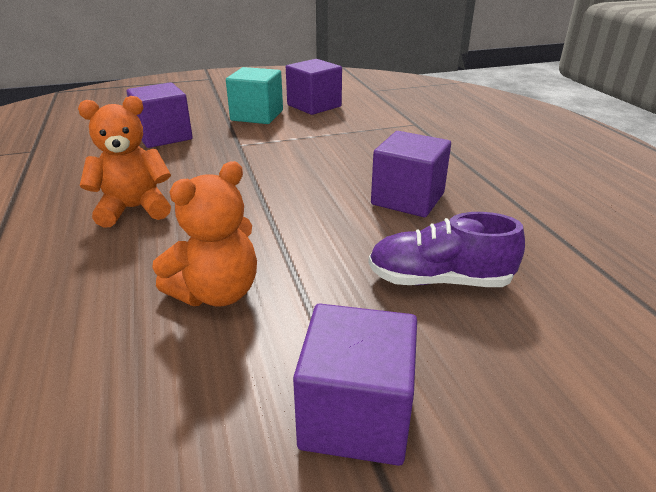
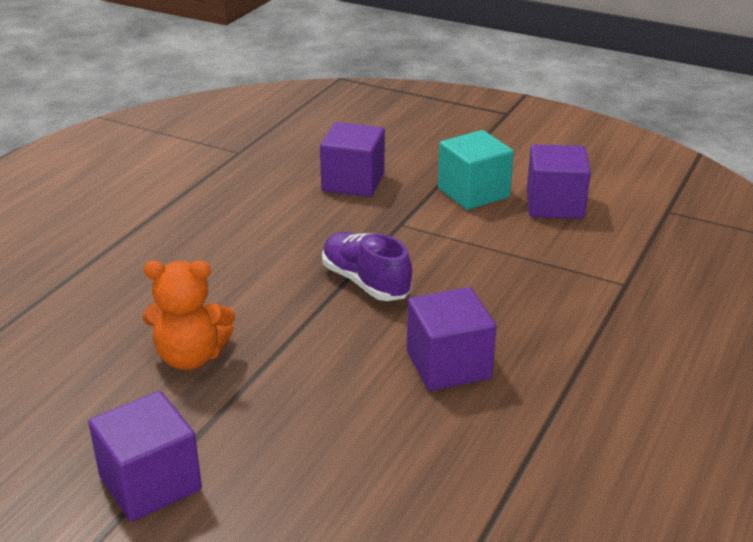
camera: 45 degrees right, 0 degrees up
orange teddy bear [78,96,171,227] -> none
purple shoe [368,212,525,287] -> purple shoe moved to [322,232,412,301]

